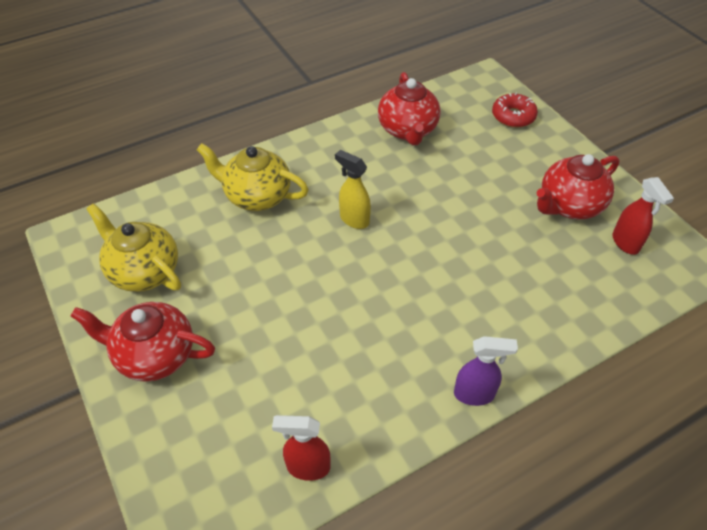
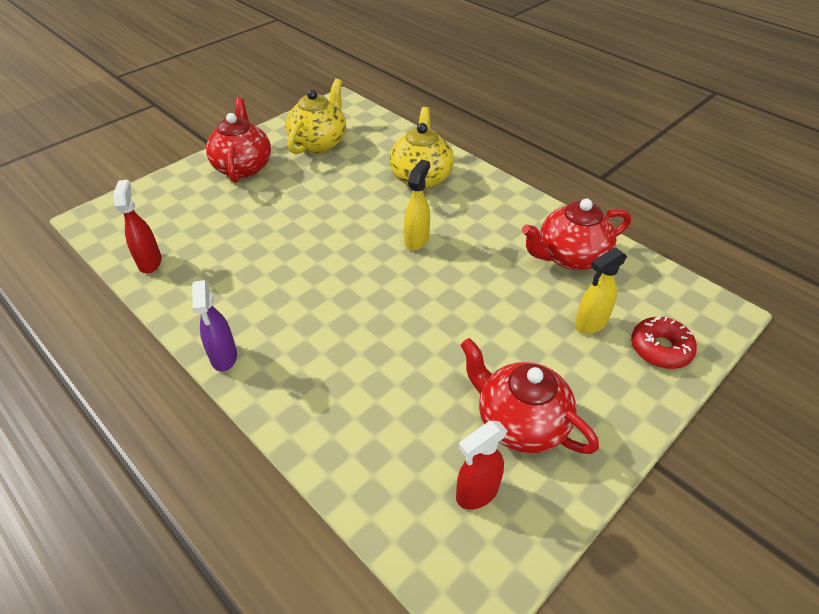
camera: 75 degrees right, 5 degrees down
none -> yellow spray bottle [574,247,627,334]

